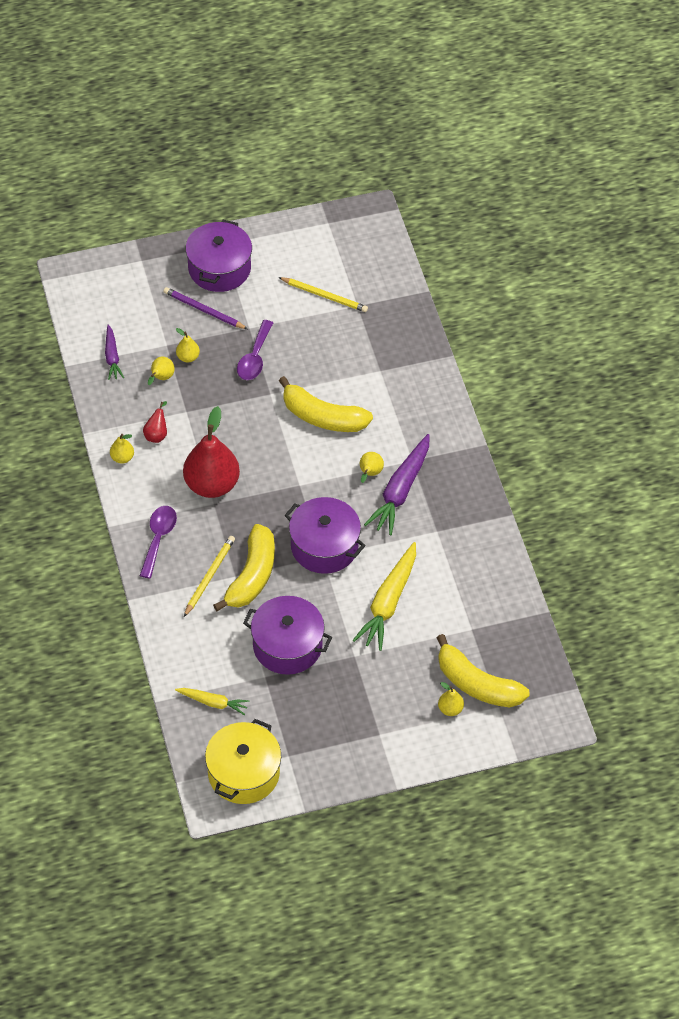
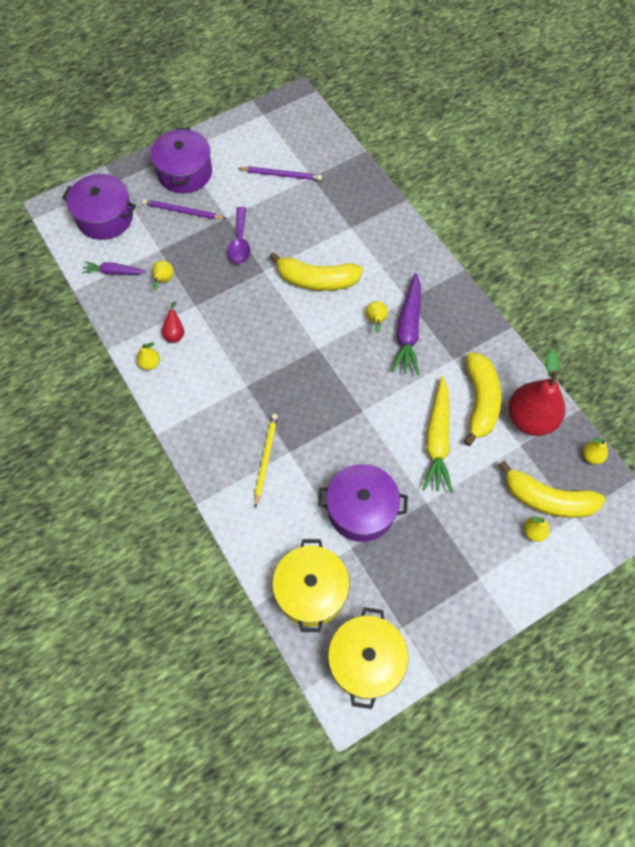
camera: 15 degrees left, 10 degrees up
purple carrot [105,324,124,380] -> purple carrot turned 120 degrees clockwise [82,261,146,275]
purple spoon [140,506,177,578] -> none
yellow carrot [175,688,249,715] -> yellow pot [272,539,350,632]
yellow pear [176,328,200,363] -> yellow pear moved to [583,438,608,464]
red pear [183,406,240,498] -> red pear moved to [508,350,565,436]
yellow banana [213,524,275,611] -> yellow banana moved to [464,352,501,446]
yellow pencil [278,277,368,312] -> purple pencil [238,167,322,181]
purple pot [285,497,366,574] -> purple pot moved to [62,174,136,240]

